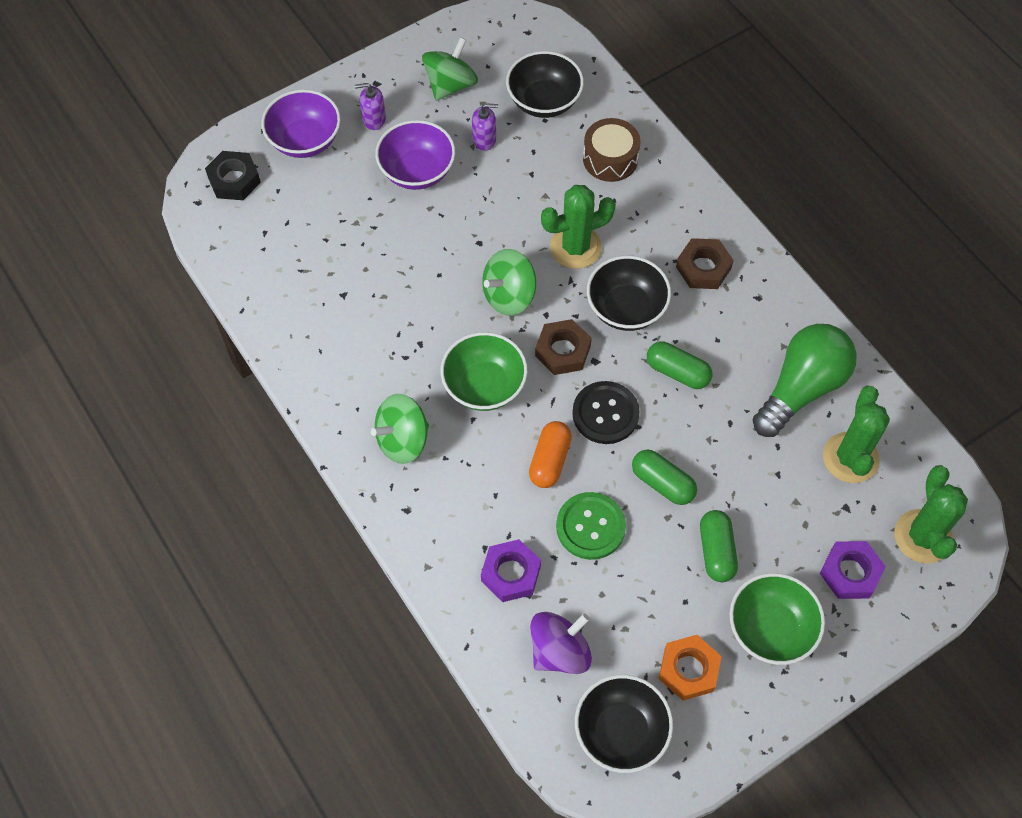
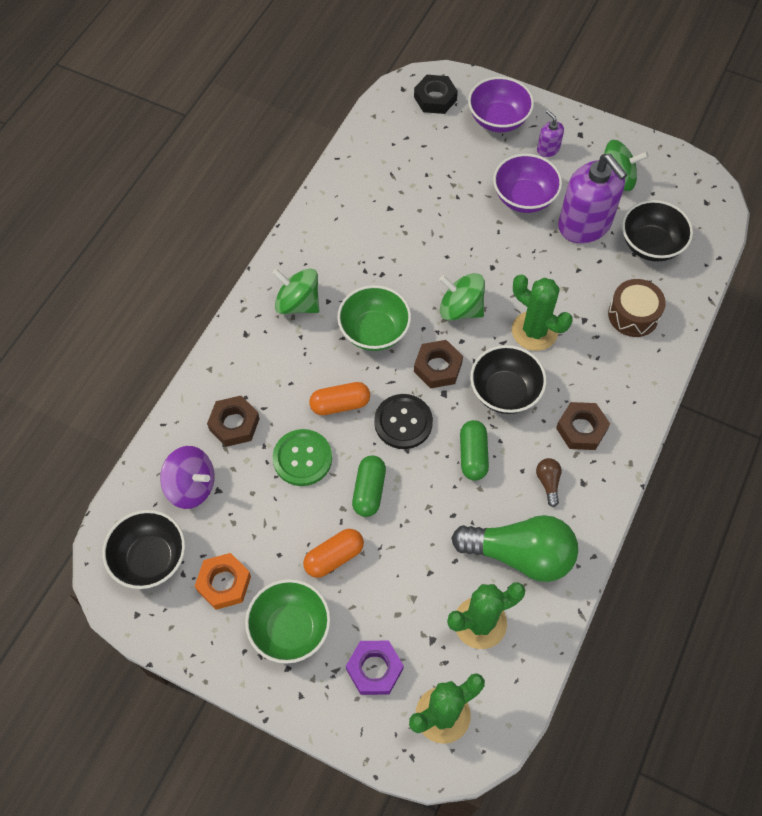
camera: 60 degrees right, 0 degrees up
purple soap dispenser [472,103,498,151] -> purple soap dispenser [558,154,627,243], size x2.25
purple nut [481,539,541,602] -> brown nut [207,396,260,447]
green capsule [700,510,738,582] -> orange capsule [303,529,364,578]
none -> brown light bulb [536,458,562,507]

